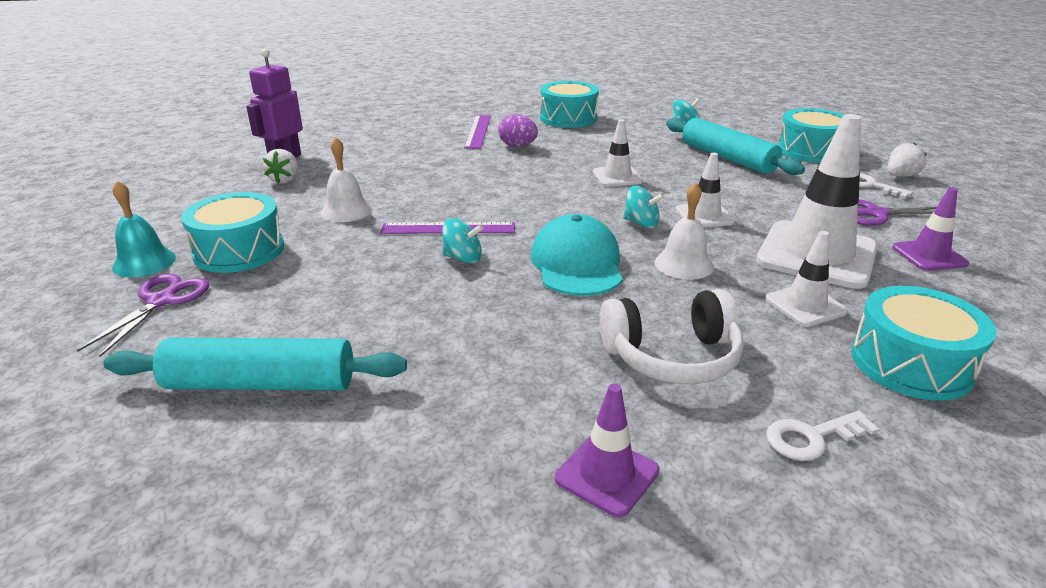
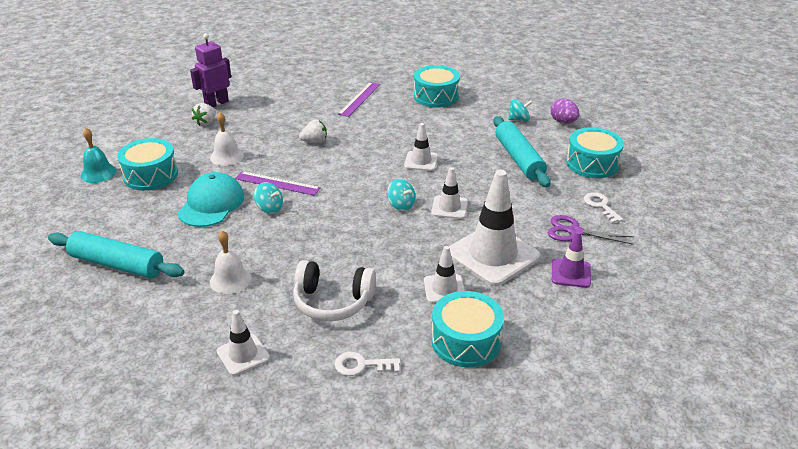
camera: 20 degrees right, 5 degrees up
purple scissors [77,274,209,357] -> none
purple egg [498,114,538,147] -> purple egg moved to [550,98,580,123]
turquoise cap [531,214,623,296] -> turquoise cap moved to [178,172,244,227]
purple traffic cone [555,384,659,517] -> white traffic cone [216,310,270,376]
white bell [655,182,714,280] -> white bell moved to [210,230,252,294]
white strawberry [887,143,926,177] -> white strawberry moved to [299,120,327,143]

